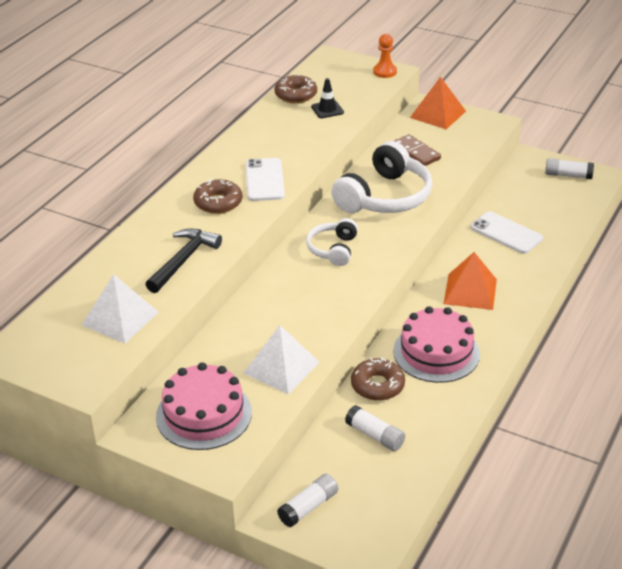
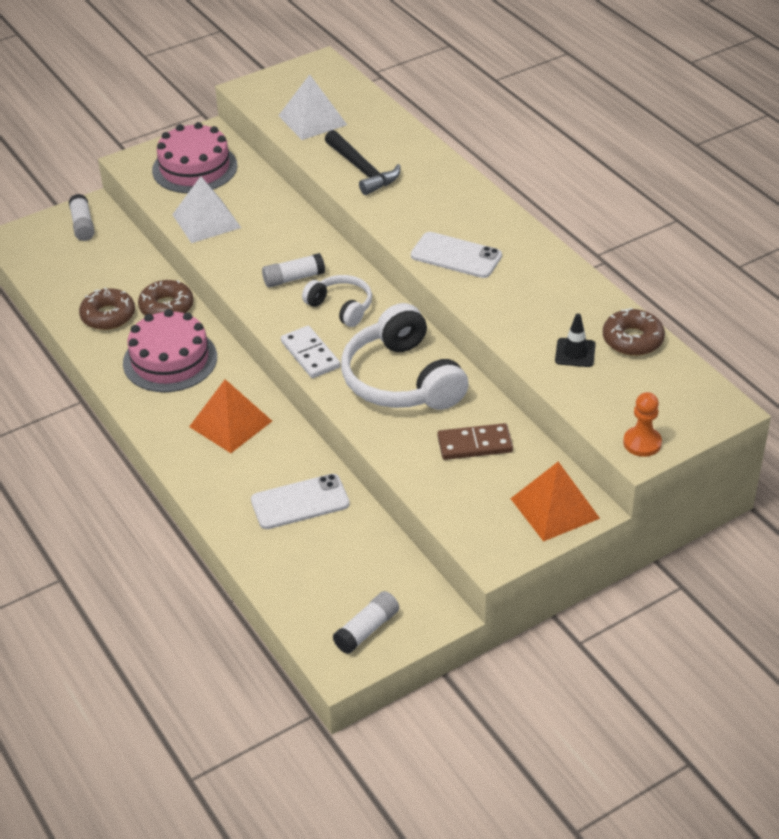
camera: 120 degrees right, 5 degrees up
brown donut [193,179,242,214] -> brown donut moved to [79,287,135,330]
white glue stick [345,405,405,451] -> white glue stick moved to [262,253,325,288]
none -> white domino [281,326,340,378]

